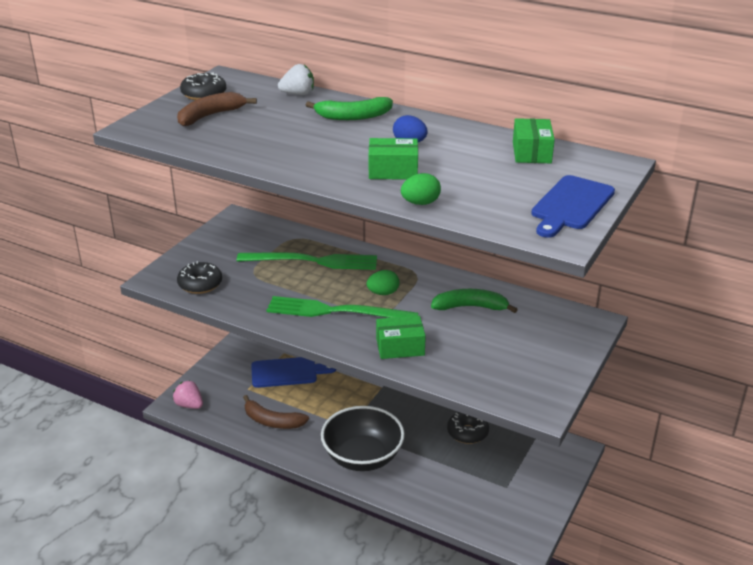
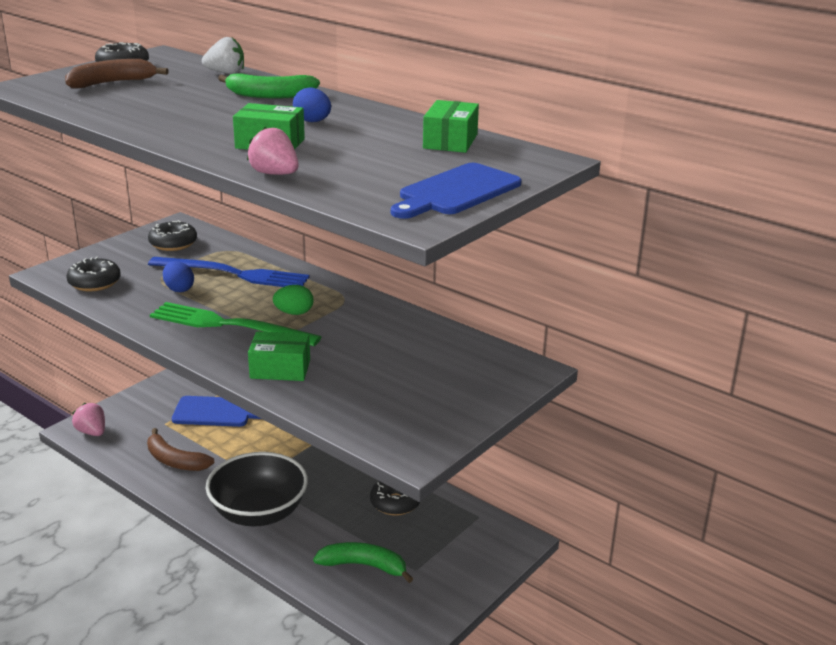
camera: 10 degrees right, 5 degrees down
green fork [237,252,377,270] -> blue fork [148,257,309,287]
green egg [401,173,441,205] -> pink strawberry [247,126,299,175]
green banana [431,289,518,313] -> green banana moved to [313,542,413,583]
none -> black donut [148,220,197,251]
none -> blue egg [163,261,194,292]

